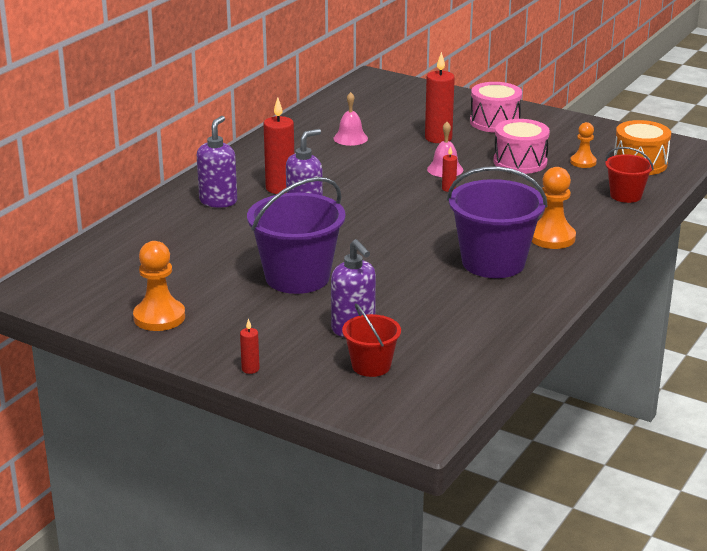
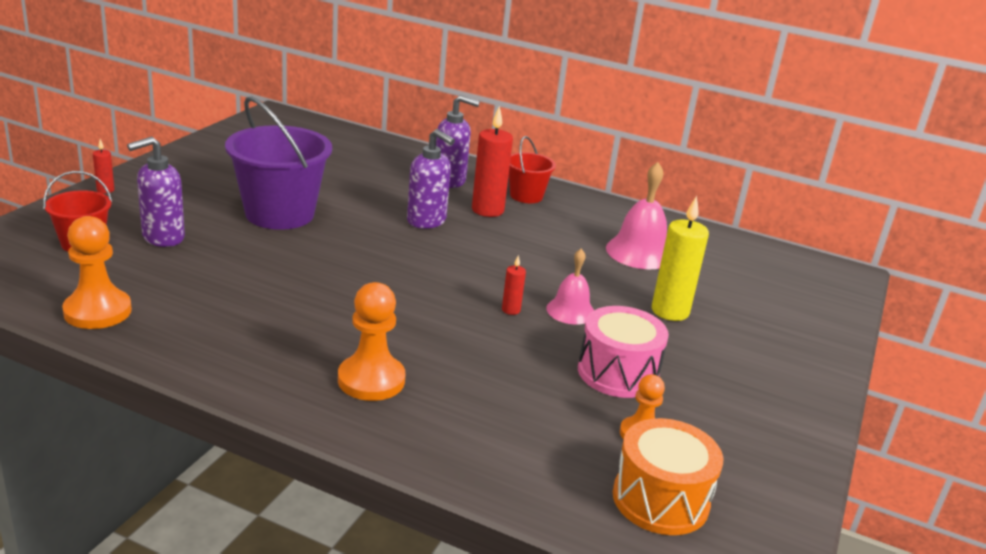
camera: 80 degrees right, 0 degrees up
orange pawn [133,241,185,331] -> orange pawn moved to [62,216,132,329]
pink bell [333,92,368,146] -> pink bell [606,162,667,269], size x1.56
red candle [425,52,455,143] -> yellow candle [652,196,709,321]
purple bucket [447,166,547,278] -> none
pink drum [470,82,522,133] -> none
red bucket [605,147,654,203] -> red bucket moved to [509,136,556,203]

